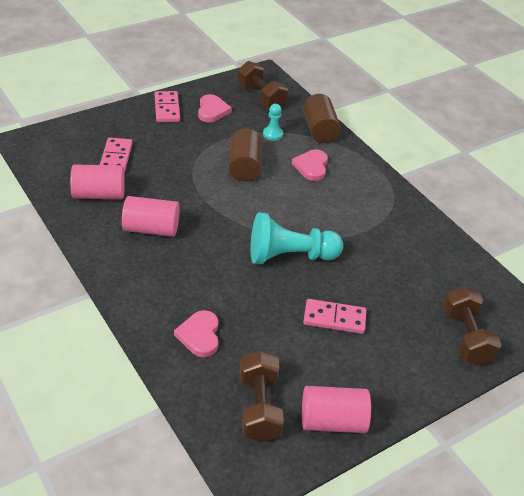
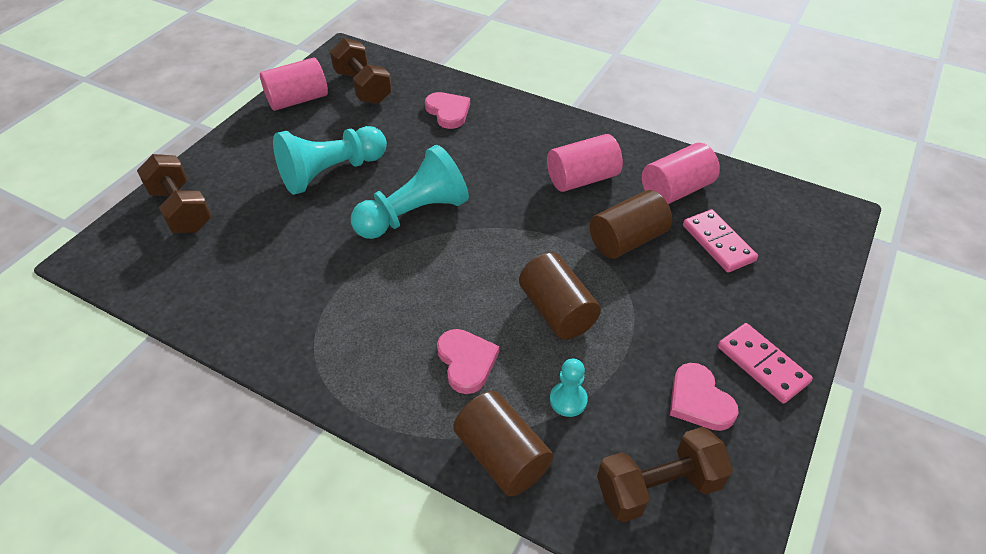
camera: 155 degrees right, 5 degrees up
brown dumbbell [237,61,288,109] -> brown dumbbell turned 45 degrees counterclockwise [597,427,733,523]
pink domino [303,299,367,334] -> turquoise pawn [273,126,387,195]
none -> brown cylinder [589,190,672,259]

